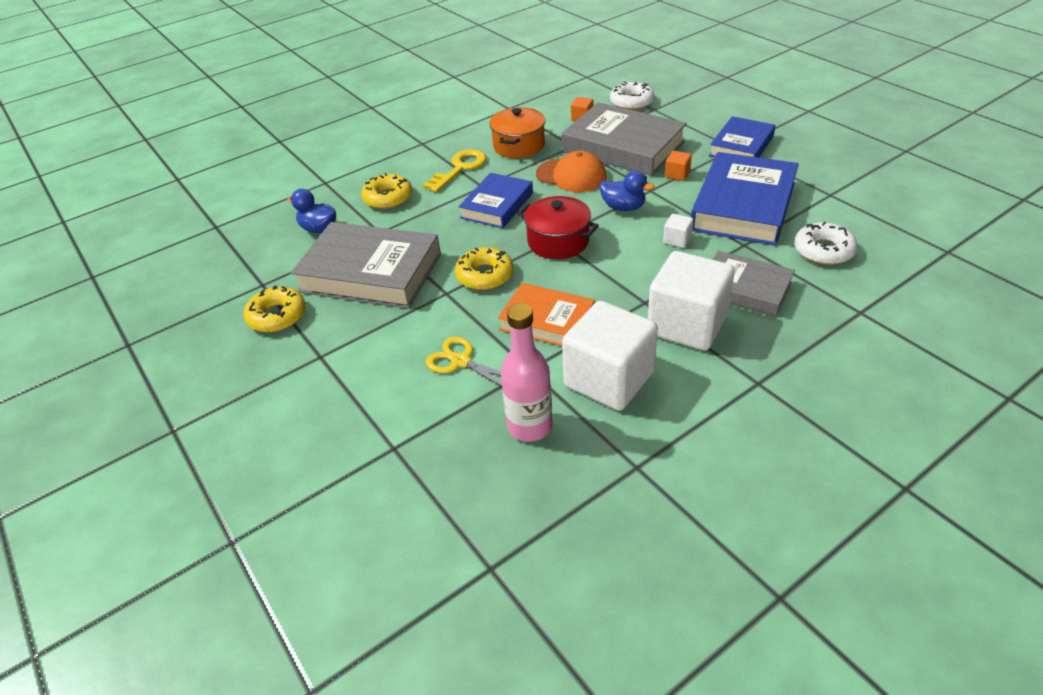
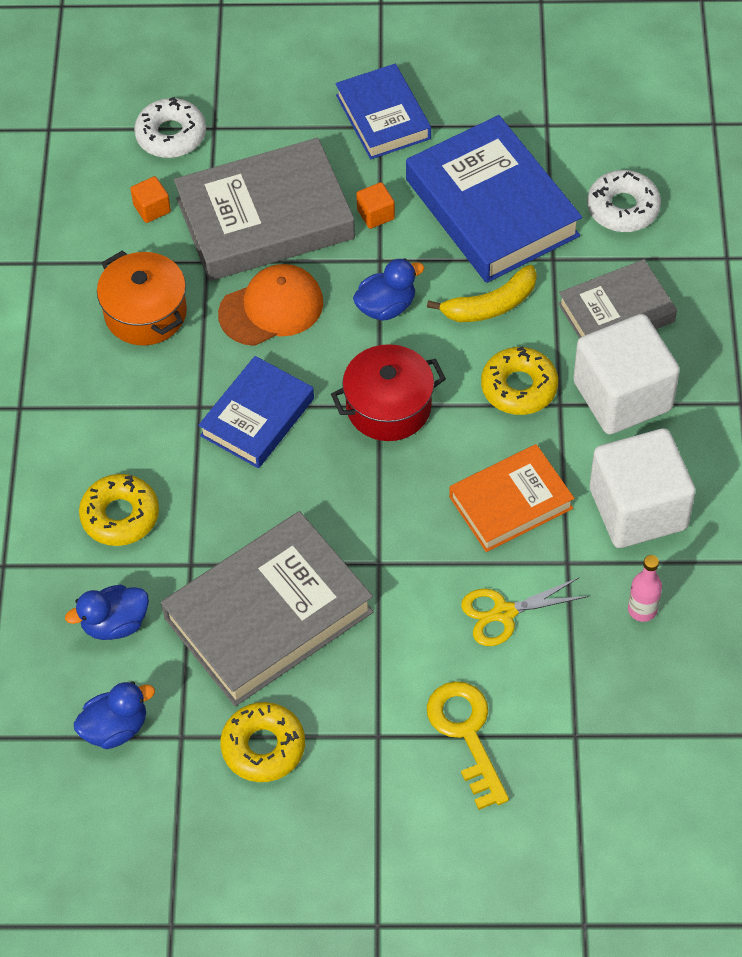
camera: 55 degrees left, 15 degrees up
yellow key [423,149,487,192] -> yellow key moved to [427,681,509,810]
yellow donut [455,247,514,290] -> yellow donut moved to [481,346,558,415]
blue book [459,173,533,228] -> blue book turned 60 degrees clockwise [198,356,314,468]
pink bottle [501,303,553,442] -> pink bottle [628,555,662,622], size x0.58
white cube [663,214,693,248] -> yellow banana [427,265,537,322]
none -> blue duck [74,682,155,749]

